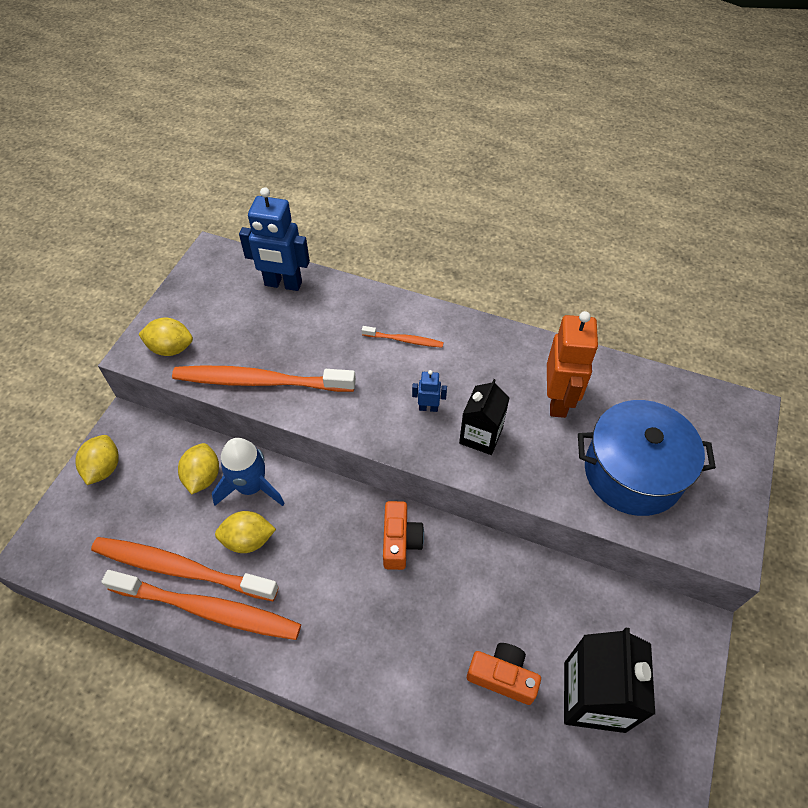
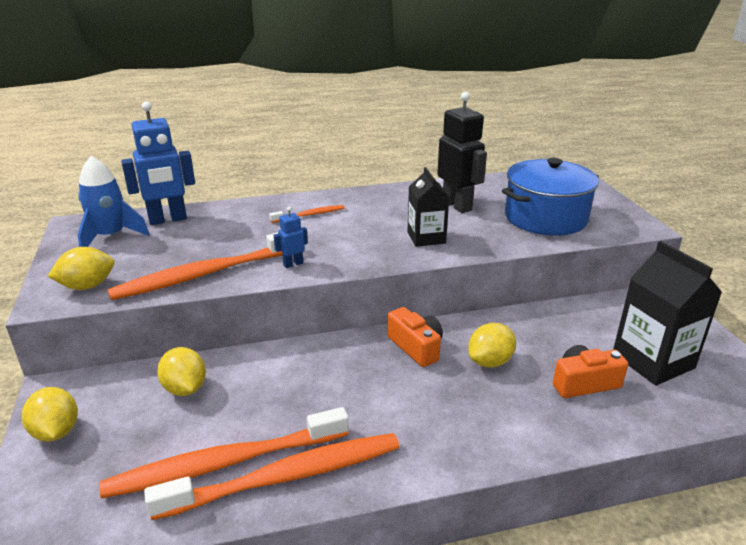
camera: 35 degrees left, 25 degrees down
blue rocket [212,438,285,506] -> blue rocket moved to [78,156,150,247]
yellow lemon [215,511,276,553] -> yellow lemon moved to [468,323,516,368]
blue robot [412,370,447,412] -> blue robot moved to [274,207,308,268]
orange robot [547,311,598,418] -> black robot [437,92,487,213]

